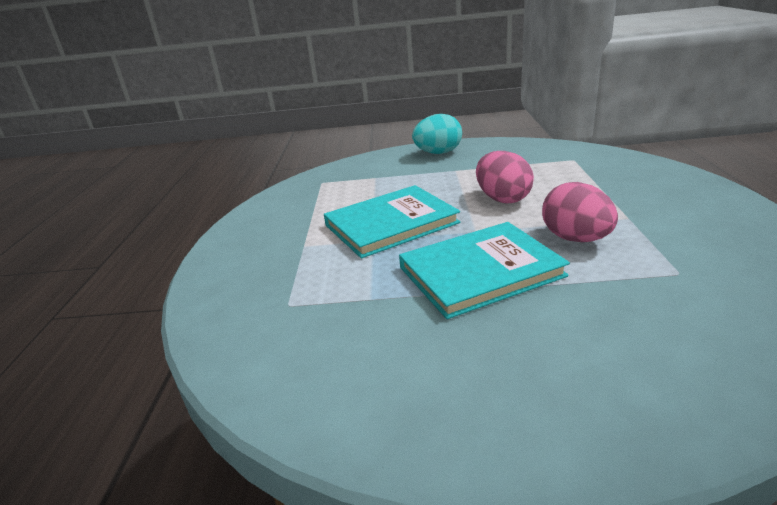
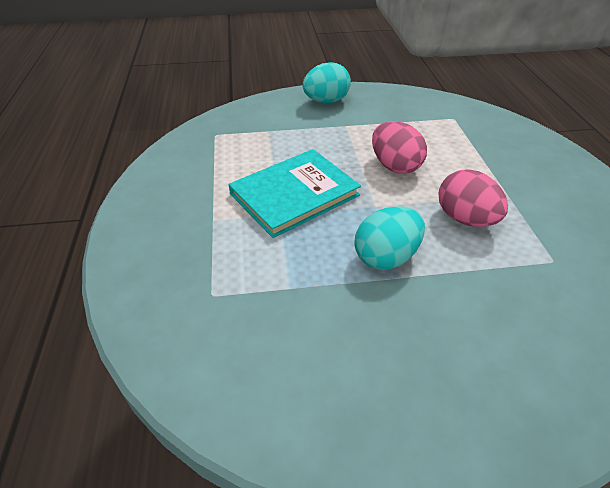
camera: 10 degrees left, 15 degrees up
turquoise book [399,222,570,319] -> turquoise egg [354,206,425,270]

